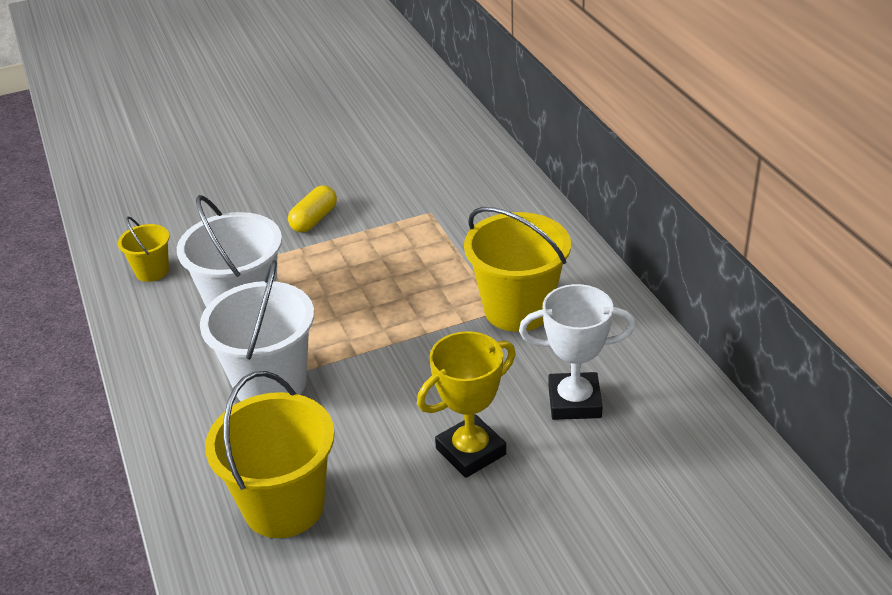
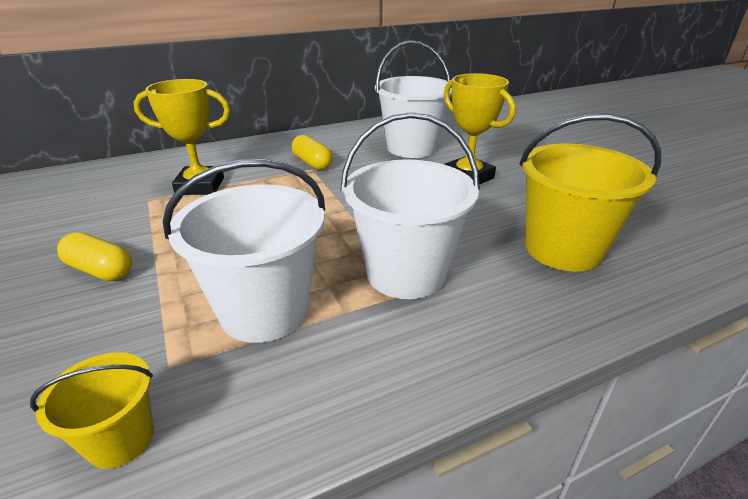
camera: 95 degrees left, 5 degrees down
yellow bucket [464,207,571,332] -> yellow capsule [292,135,333,170]
white trophy [519,284,636,420] -> white bucket [375,40,452,158]
none -> yellow trophy [133,79,230,195]

